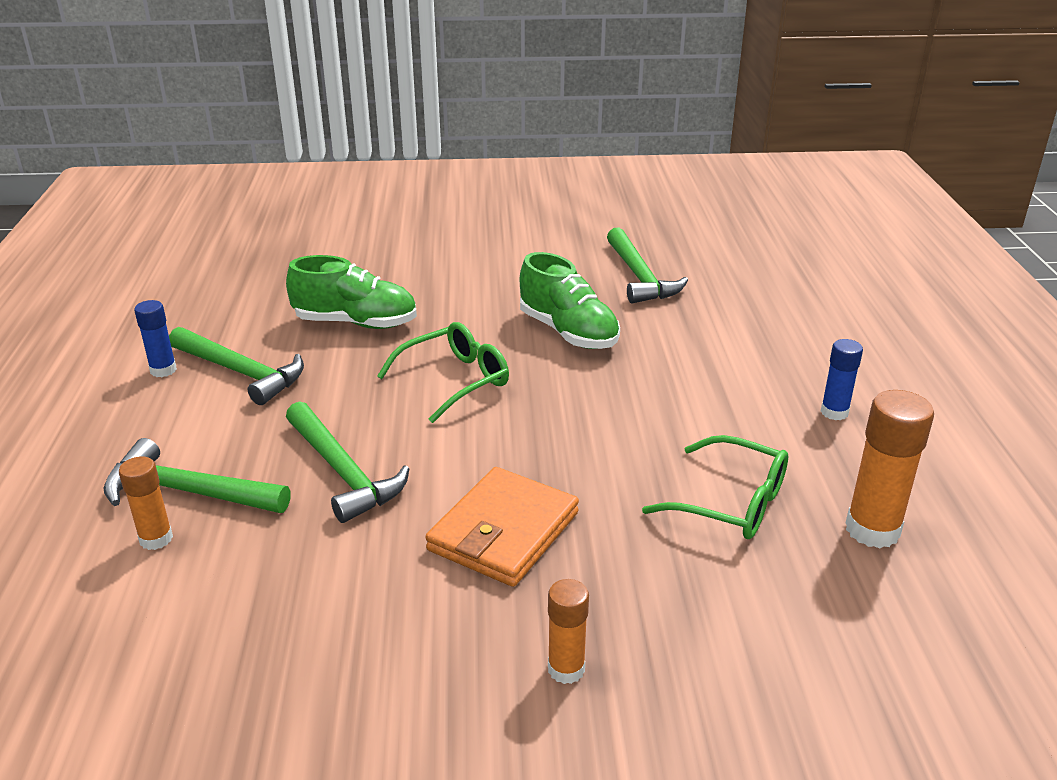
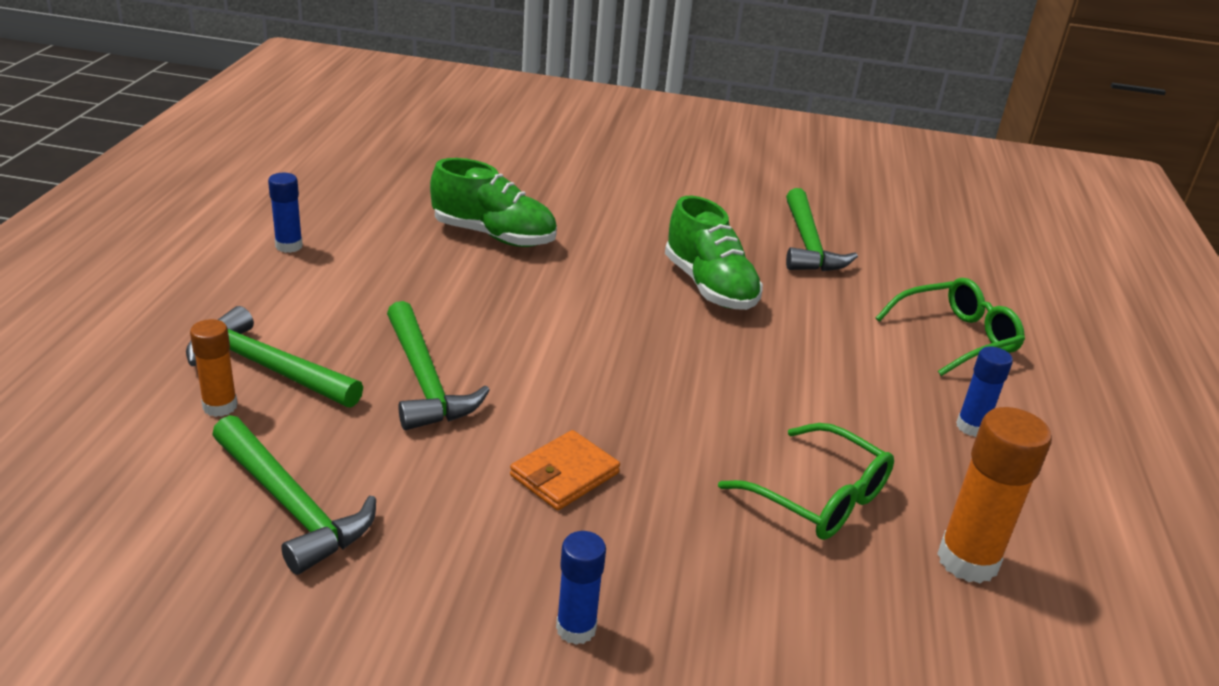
camera: 10 degrees right, 0 degrees up
green hammer [169,327,304,405] -> green hammer moved to [212,415,376,575]
green glasses [377,322,509,423] -> green glasses moved to [876,278,1025,376]
orange wallet [426,467,579,587] -> orange wallet [510,430,620,510], size x0.64
orange glue stick [548,579,589,684] -> blue glue stick [556,531,606,645]

